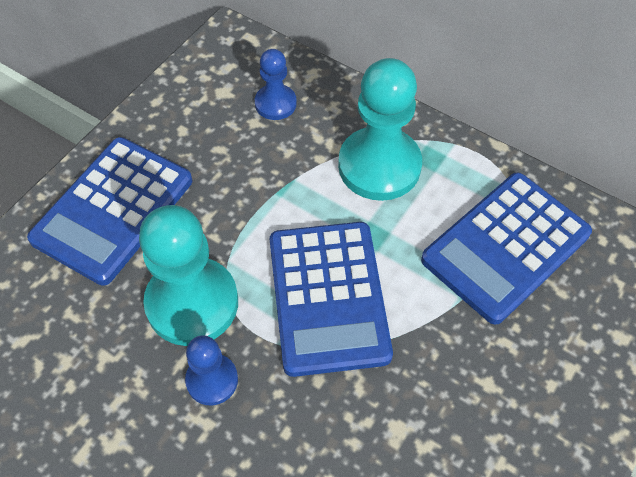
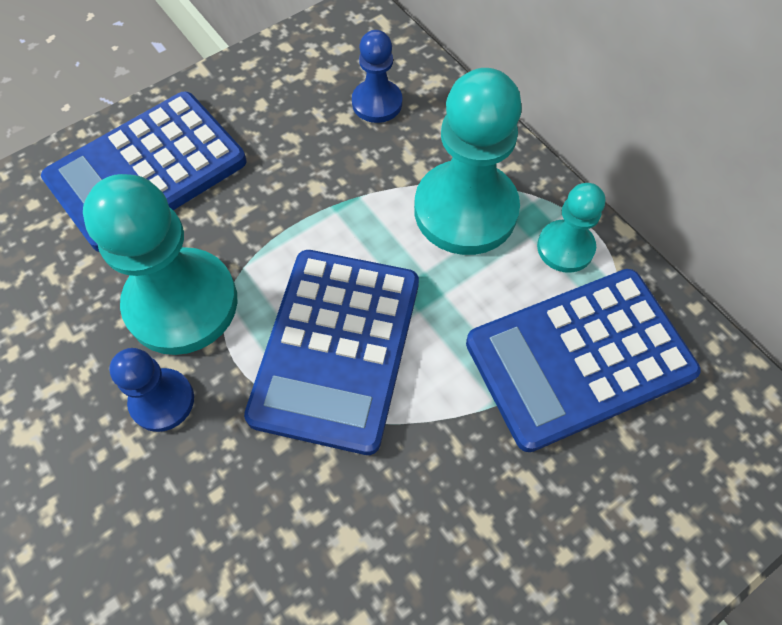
camera: 20 degrees right, 5 degrees up
none -> turquoise pawn [537,183,605,273]

